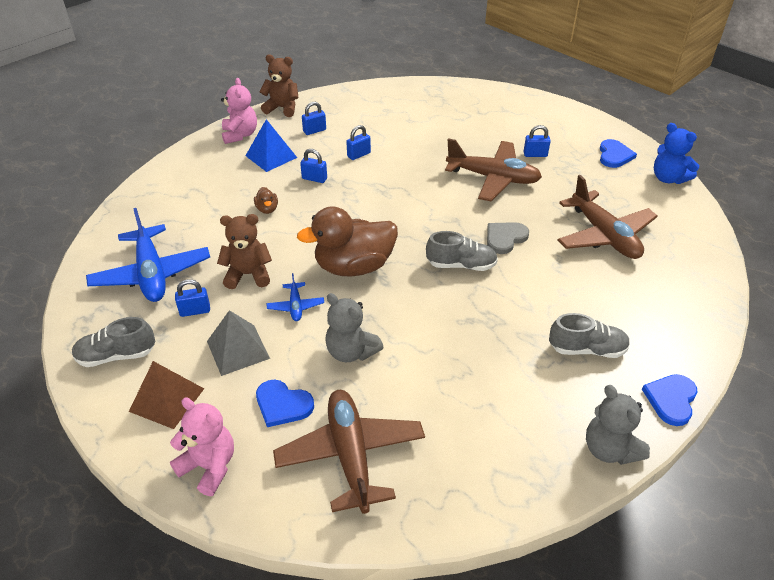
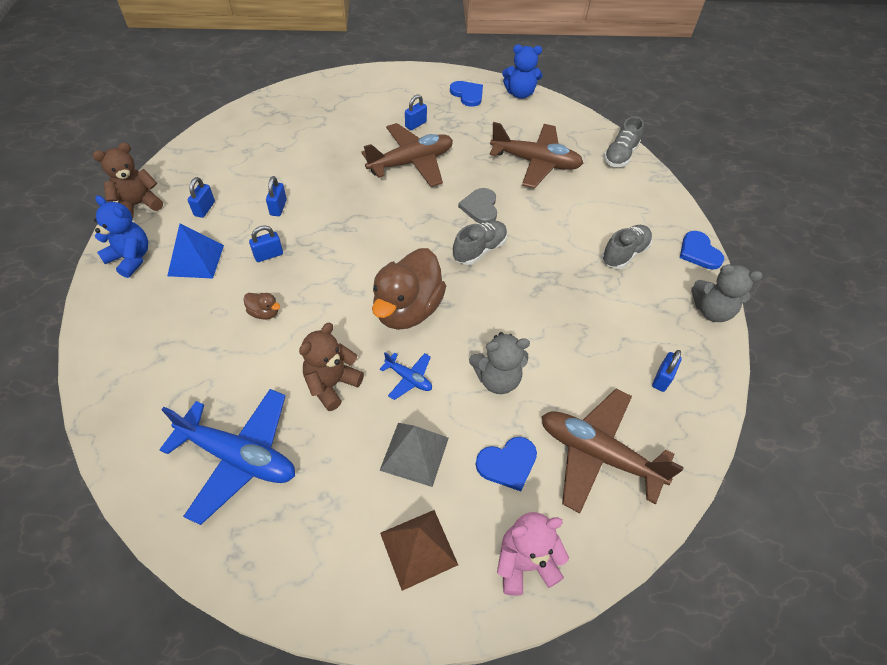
camera: 50 degrees left, 10 degrees up
grey shoe [72,317,155,367] -> grey shoe moved to [604,116,644,167]
blue padlock [175,279,210,317] -> blue padlock moved to [652,350,682,392]
pink teddy bear [221,78,257,144] -> blue teddy bear [94,195,148,278]

